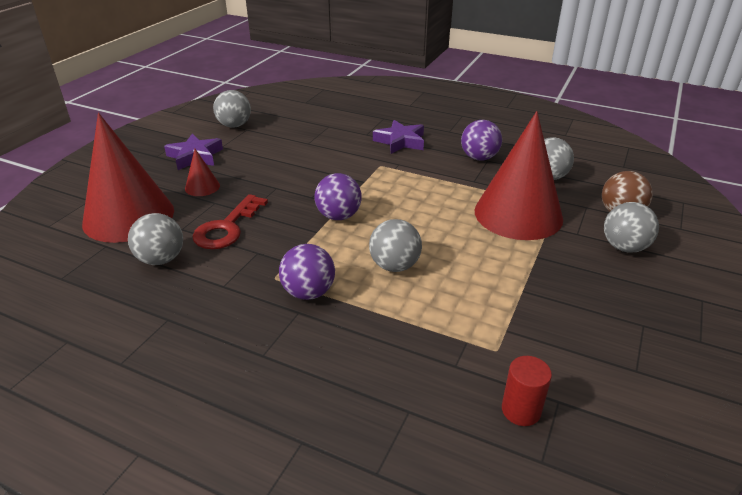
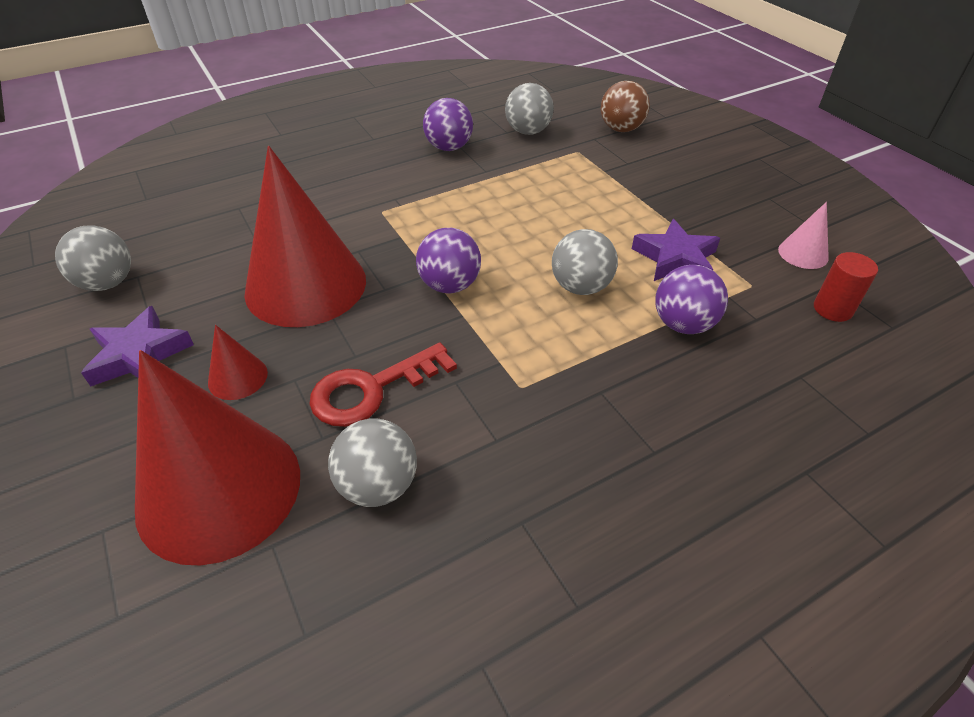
camera: 55 degrees left, 10 degrees up
red key [192,194,268,249] -> red key turned 90 degrees clockwise [309,342,457,427]
purple ball [279,244,335,300] -> purple ball moved to [655,265,728,334]
purple star [373,120,424,154] -> purple star moved to [632,219,720,281]
red cone [475,111,563,240] -> red cone moved to [244,146,366,327]
grey ball [604,202,659,253] -> none
none -> pink cone [778,202,829,269]

